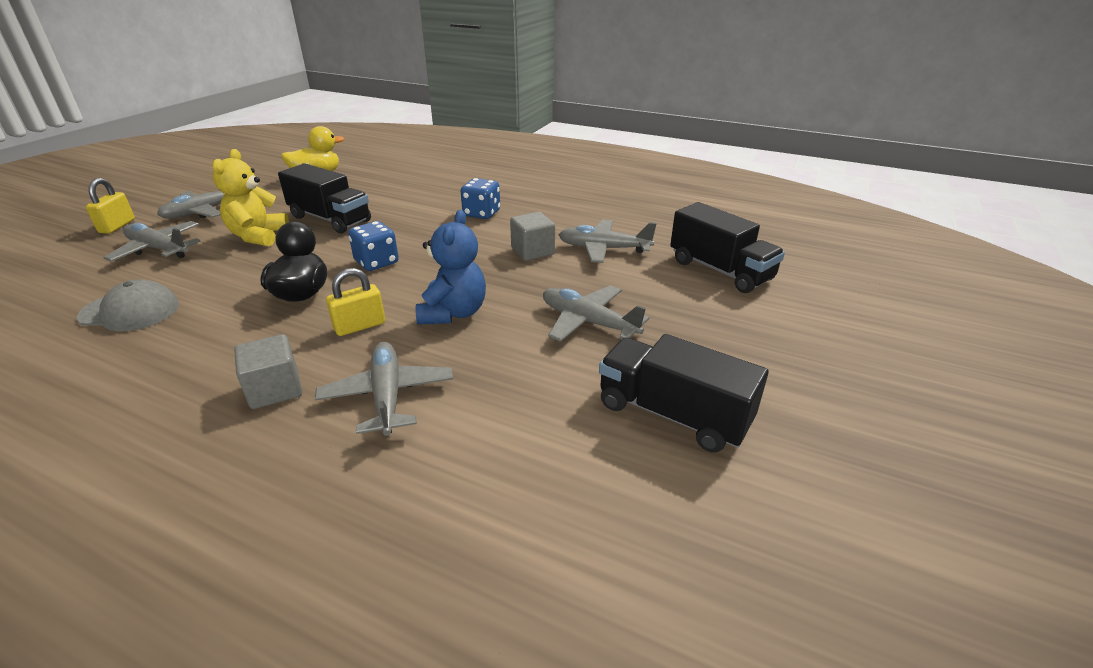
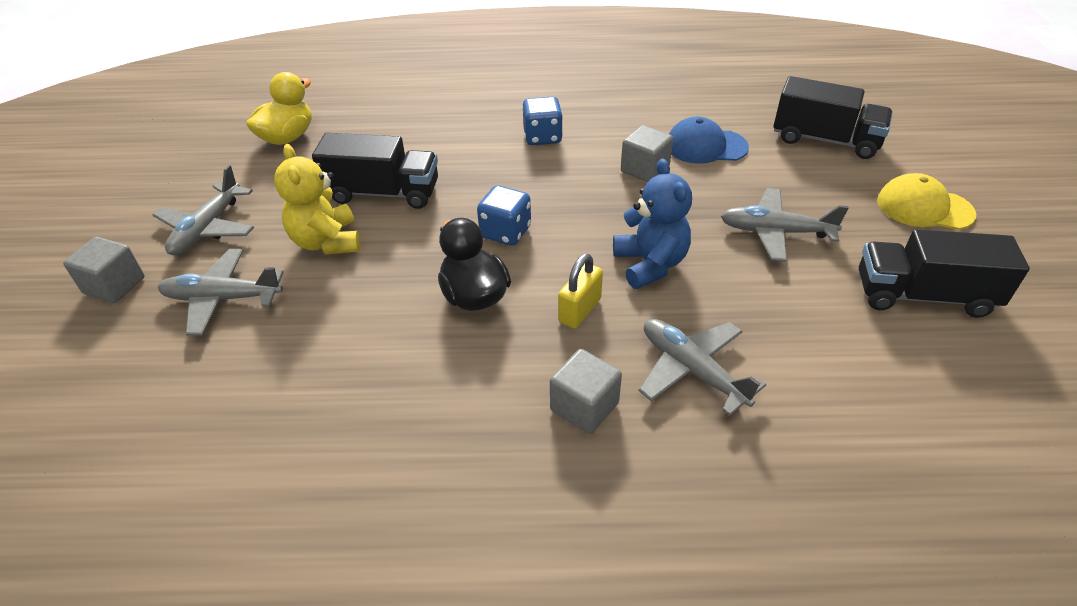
camera: 25 degrees left, 10 degrees up
grey cap [77,279,179,331] -> none
yellow padlock [86,178,135,234] -> grey cube [63,237,145,303]
grey plane [559,220,656,263] -> blue cap [669,116,749,164]
none -> yellow cap [877,173,976,230]

